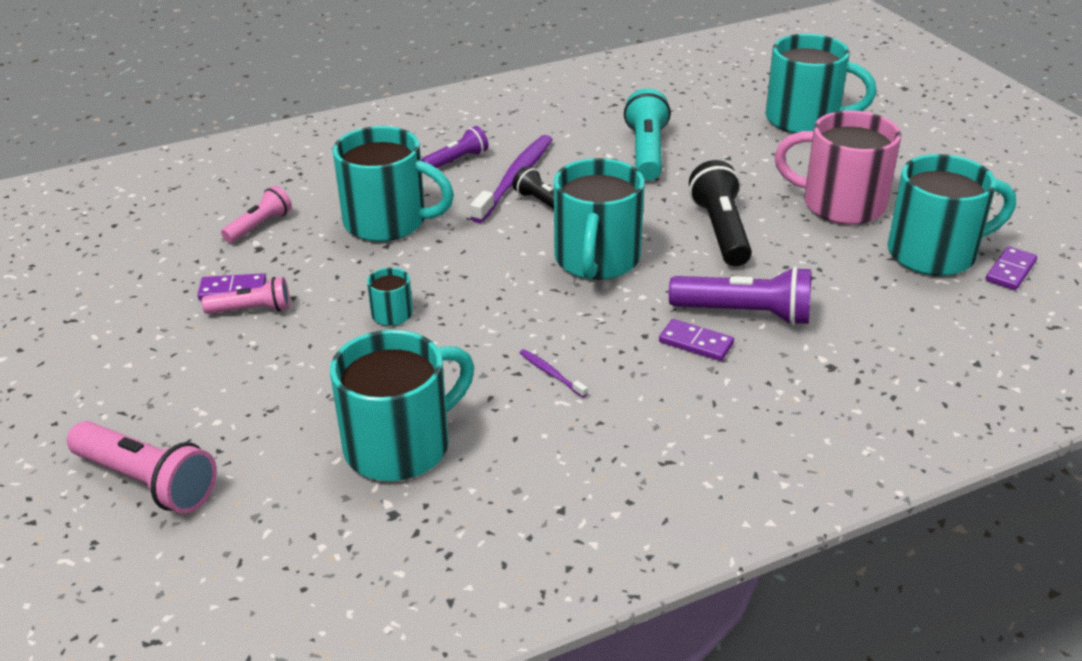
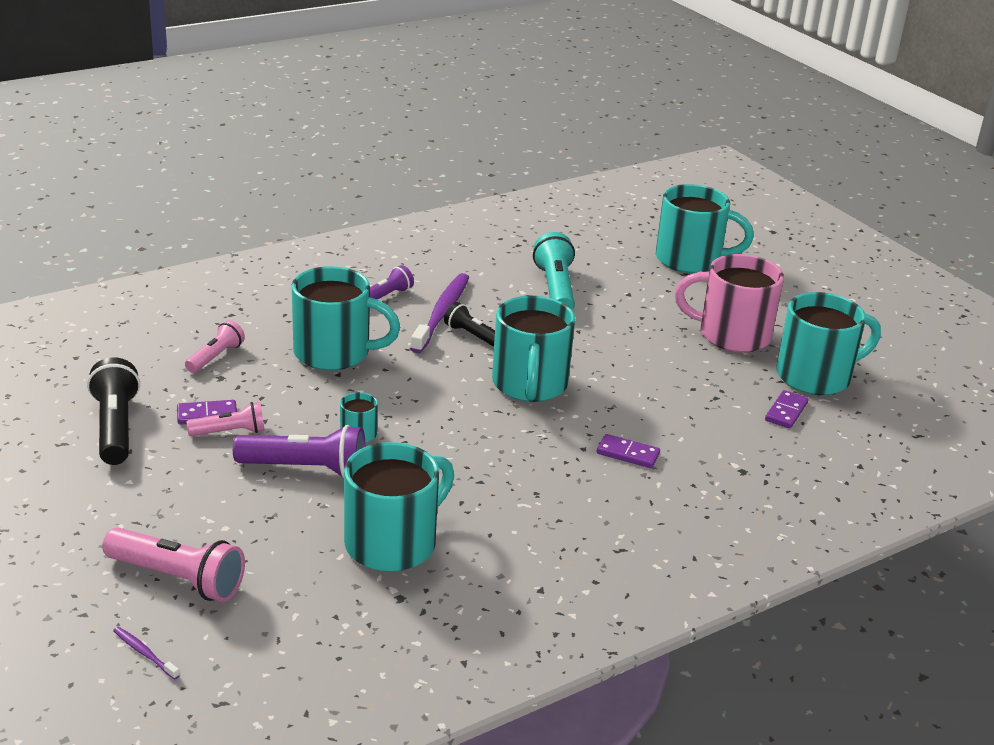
camera: 10 degrees left, 5 degrees down
purple toothbrush [519,349,588,397] -> purple toothbrush moved to [113,627,180,680]
purple flashlight [669,266,811,326] -> purple flashlight moved to [233,425,366,478]
black flashlight [689,160,752,267] -> black flashlight moved to [87,357,140,465]
purple domino [986,246,1037,290] -> purple domino moved to [765,390,808,428]

